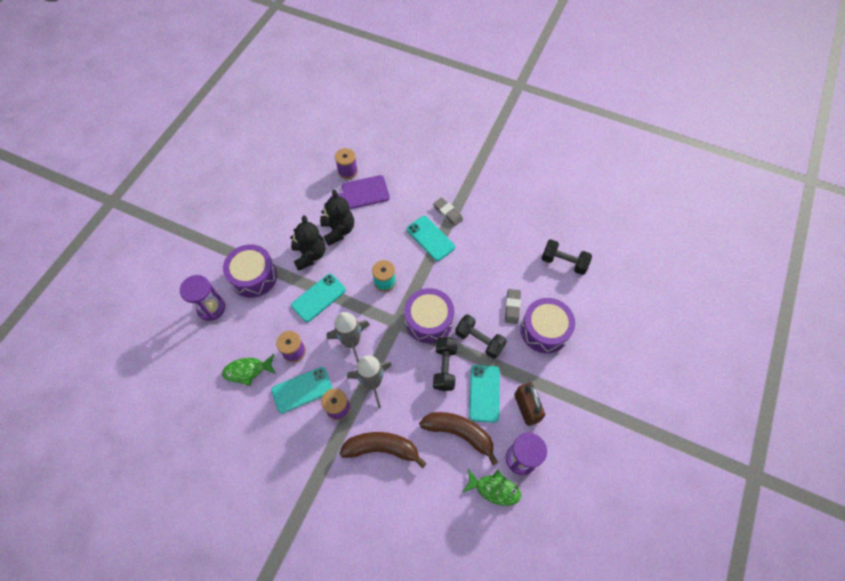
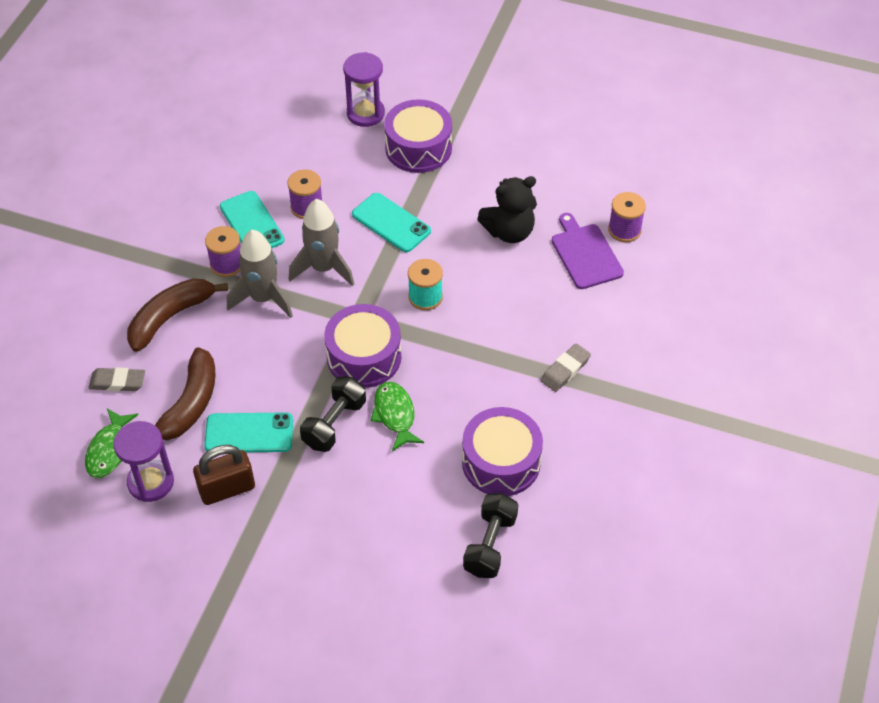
camera: 85 degrees right, 10 degrees down
green fish [222,354,276,386] -> green fish moved to [371,382,424,451]
black teddy bear [290,215,325,271] -> none
brown banana [339,432,427,468] -> brown banana turned 135 degrees counterclockwise [127,278,228,352]
turquoise phone [407,216,455,261] -> none
black dumbbell [433,337,458,391] -> none
grey eraser [505,289,521,324] -> grey eraser moved to [89,367,145,391]
purple drum [521,298,575,353] -> purple drum moved to [462,407,543,496]

